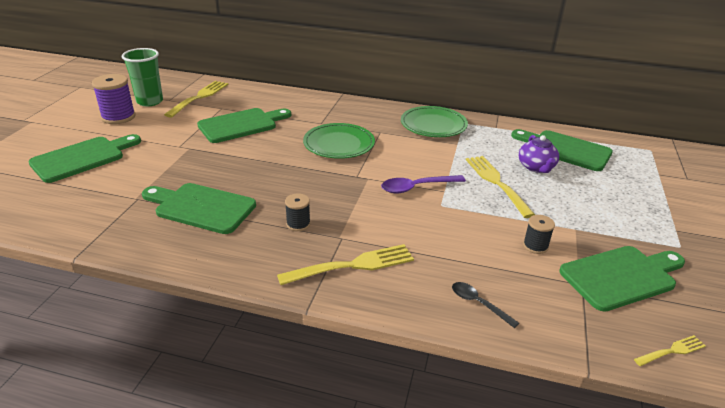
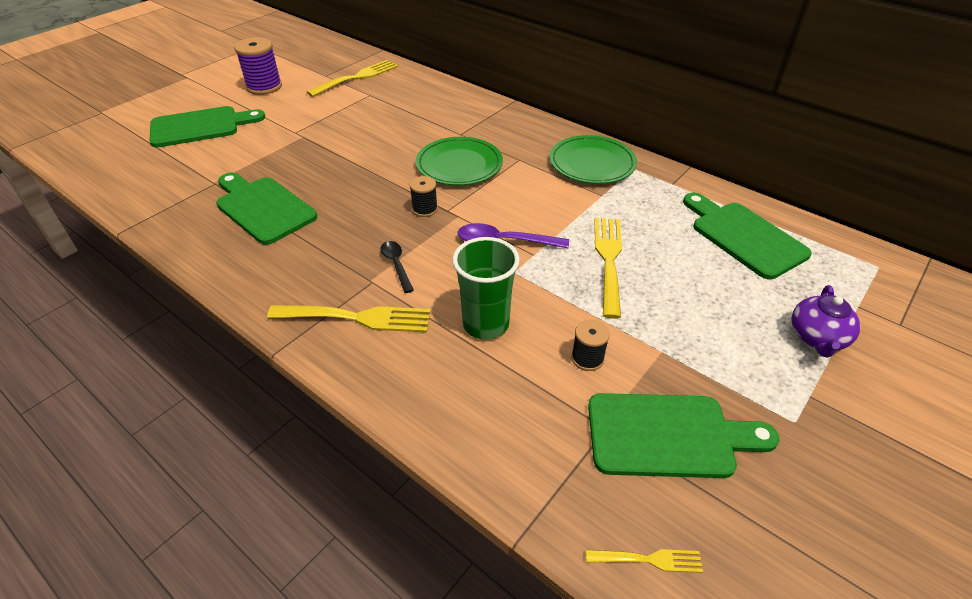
camera: 25 degrees right, 10 degrees up
green cup [122,48,163,106] -> green cup moved to [452,237,520,340]
green cutting board [197,108,291,143] -> none
black spool [285,194,311,231] -> black spool moved to [410,176,438,217]
black spoon [452,282,519,328] -> black spoon moved to [380,241,414,293]
purple teapot [519,135,559,173] -> purple teapot moved to [791,285,860,358]

